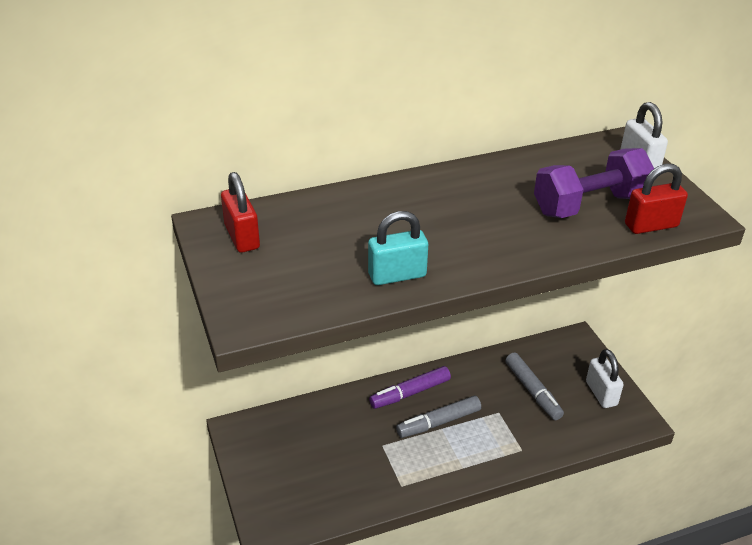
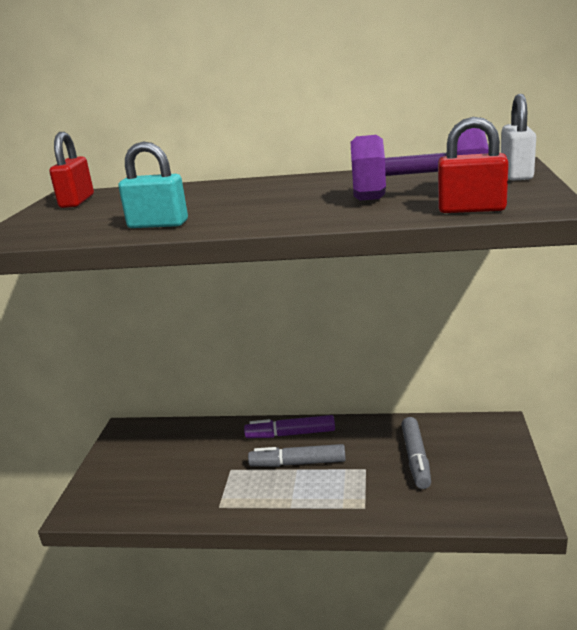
camera: 30 degrees right, 15 degrees down
white padlock [586,349,624,408] -> none

